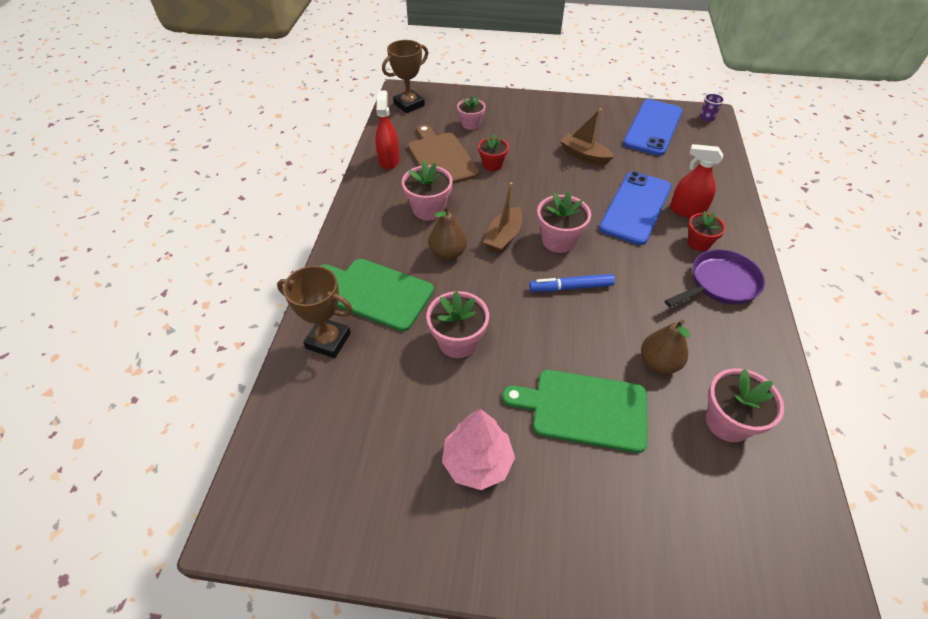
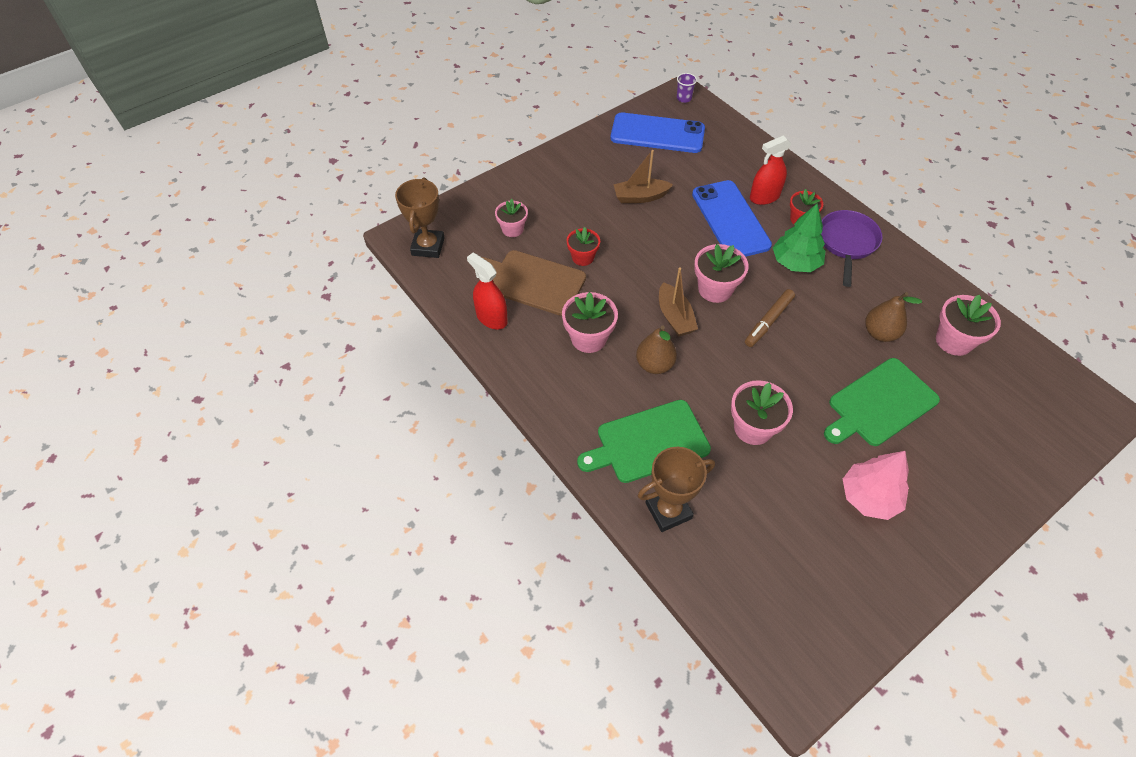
camera: 45 degrees left, 5 degrees up
blue marker [529,274,615,292] -> brown marker [745,289,795,347]
blue phone [623,99,683,156] -> blue phone turned 60 degrees counterclockwise [611,112,705,153]
none -> green tree [773,204,826,272]

